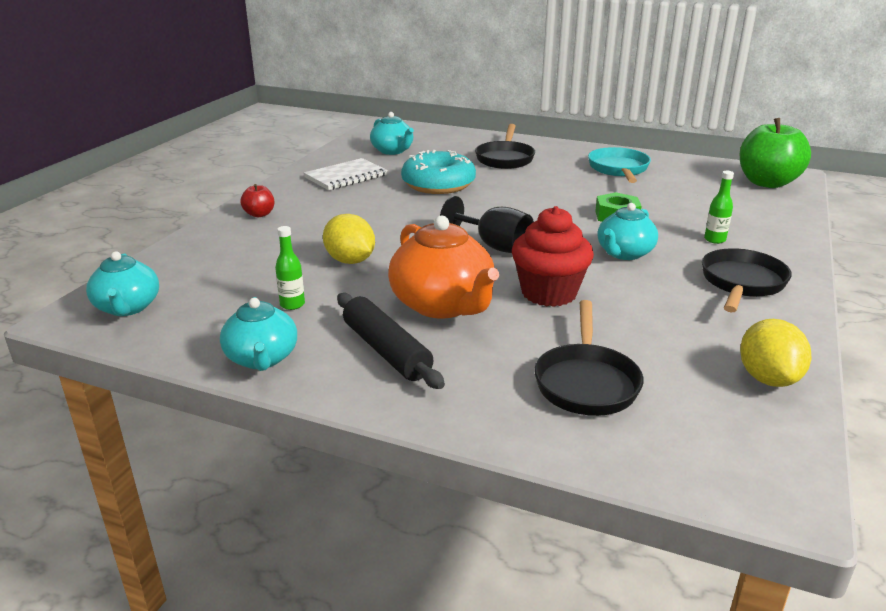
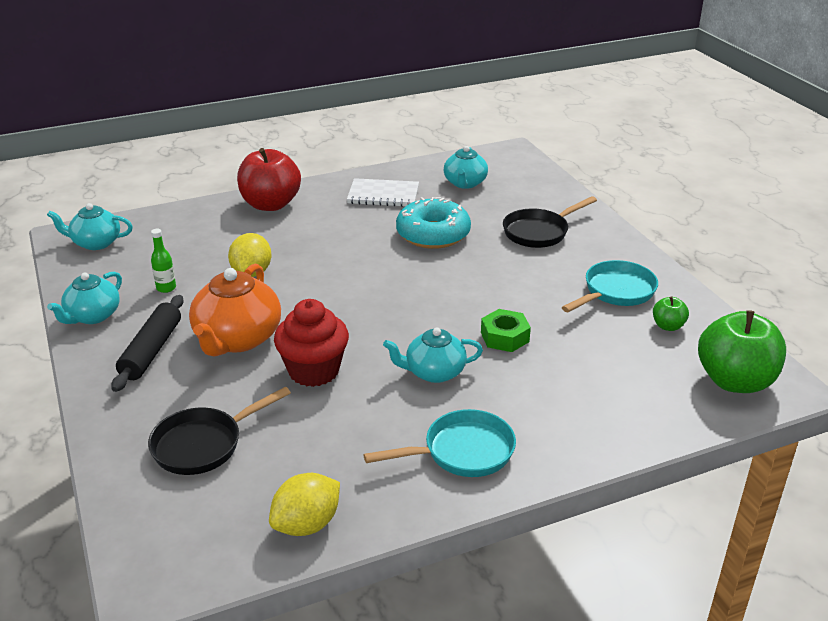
camera: 45 degrees right, 5 degrees up
turquoise teapot [86,251,159,316] -> turquoise teapot turned 60 degrees clockwise [47,203,133,250]
red apple [240,184,274,217] -> red apple [237,148,301,211], size x2.19
black goblet [440,196,534,253] -> none
black pan [702,248,792,313] -> turquoise pan [363,409,516,477]
green bottle [704,171,734,244] -> none
none -> green apple [653,297,689,331]

